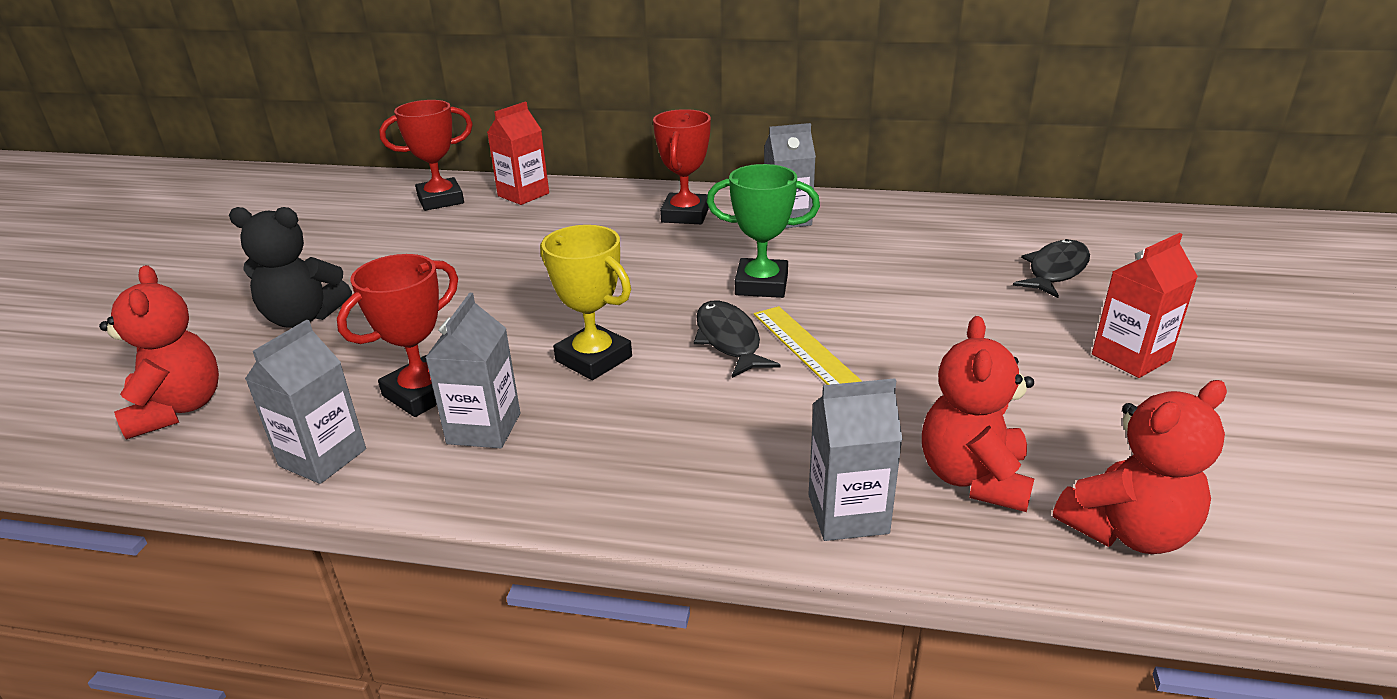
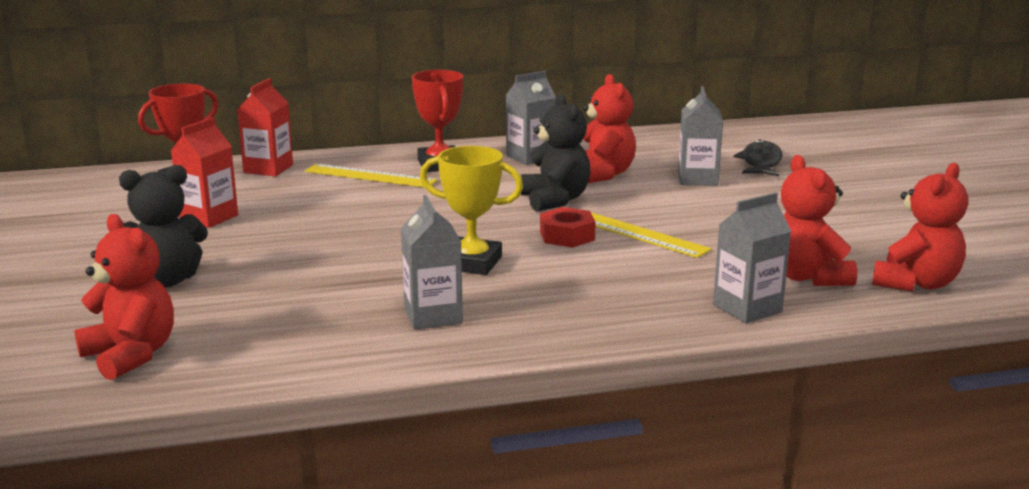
camera: 25 degrees left, 10 degrees down
grey carton [245,320,366,484] -> grey carton moved to [678,86,723,186]
red trophy [337,254,458,417] -> none
black fish [694,300,780,378] -> red nut [540,207,596,248]
green trophy [707,164,820,298] -> black teddy bear [521,94,591,211]
red carton [1092,233,1198,378] -> red carton moved to [171,117,238,228]
none -> yellow ruler [305,164,437,187]
none -> red teddy bear [583,74,636,183]

